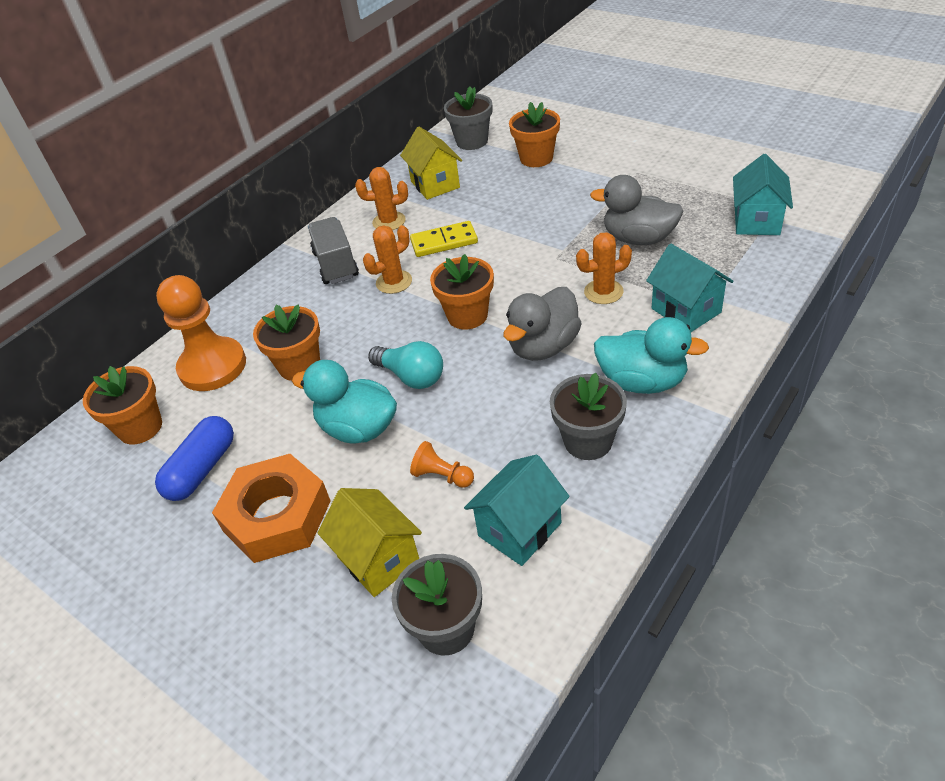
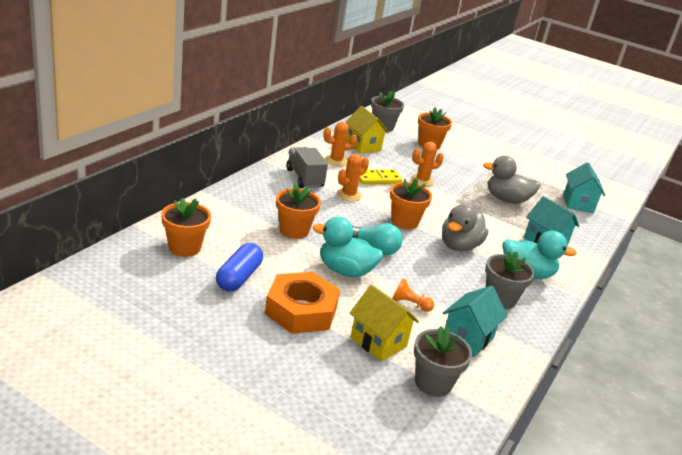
camera: 15 degrees left, 15 degrees down
orange pawn [156,275,246,391] -> none
orange cactus [576,232,632,304] -> orange cactus moved to [411,142,444,186]

